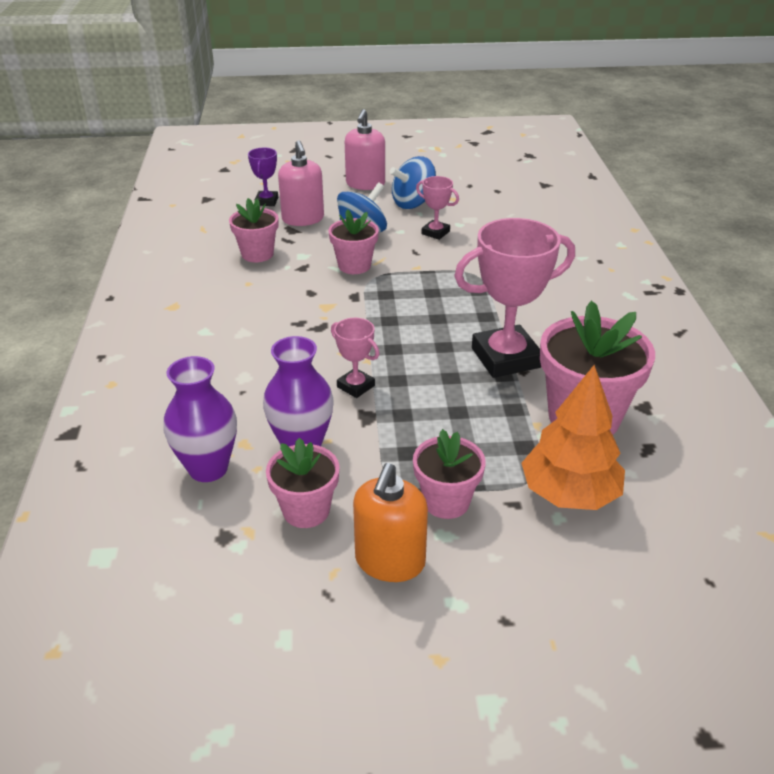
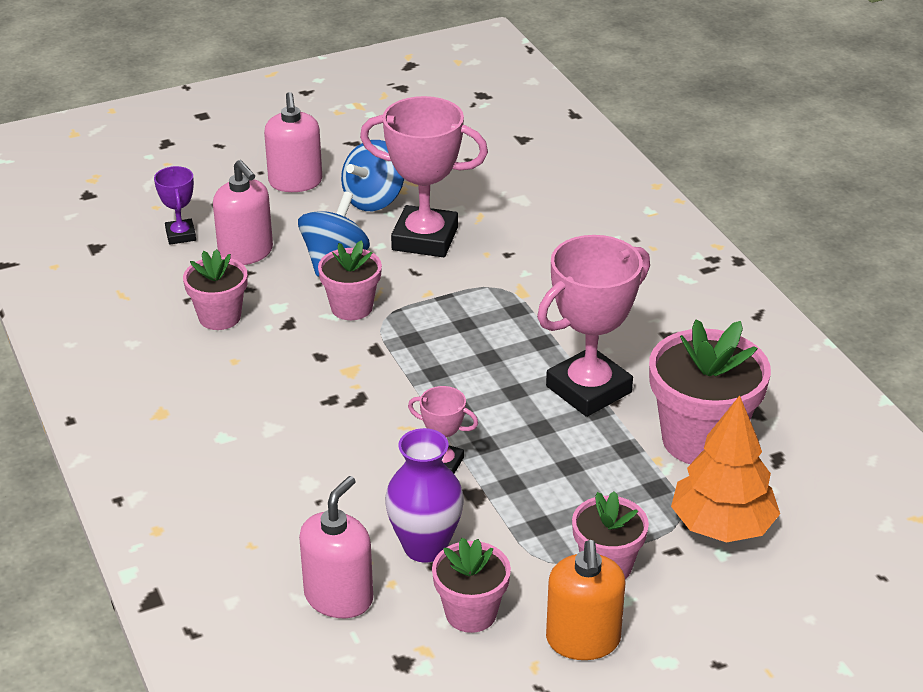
camera: 20 degrees left, 0 degrees up
purple vase [163,356,237,482] -> pink soap dispenser [299,476,373,618]
pink trophy [416,176,459,240] -> pink trophy [360,96,488,257], size x2.02

